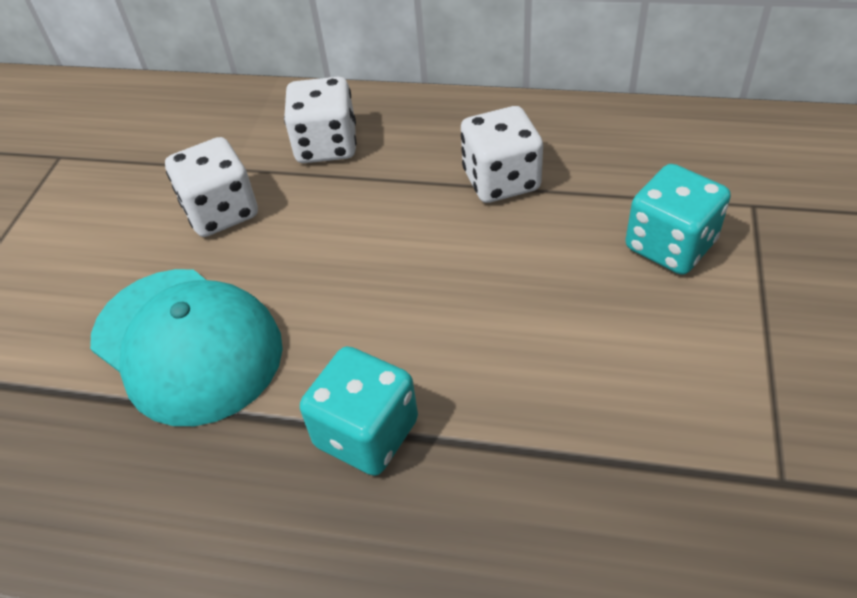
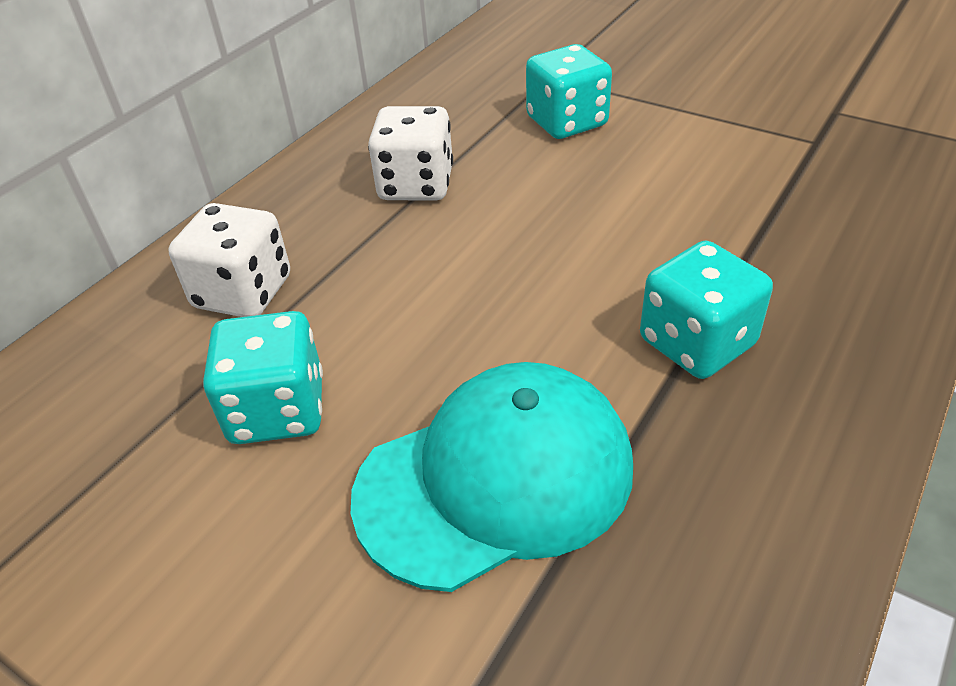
camera: 70 degrees left, 5 degrees down
white dice [165,137,258,237] -> turquoise dice [203,311,323,444]

